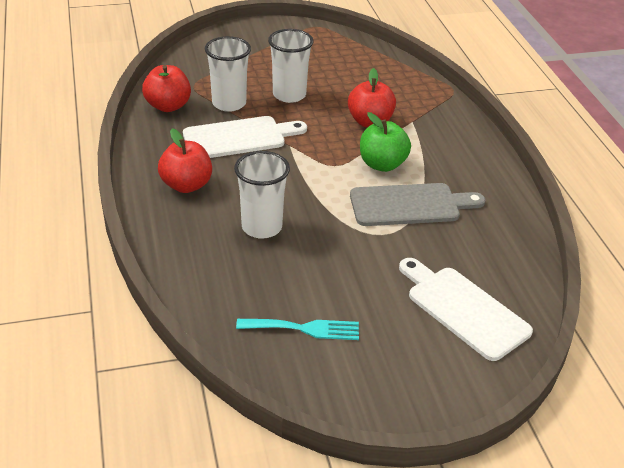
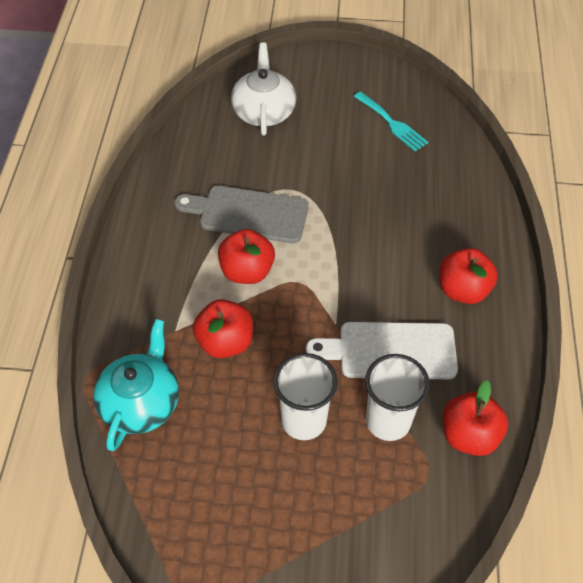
camera: 160 degrees left, 15 degrees up
white cup [234,151,290,239] -> none
turquoise fork [236,319,359,340] -> turquoise fork turned 150 degrees counterclockwise [353,91,428,151]
green apple [360,112,411,172] -> red apple [218,229,275,284]
white cutting board [399,258,533,361] -> white teapot [231,43,296,136]
none -> turquoise teapot [93,319,179,451]

